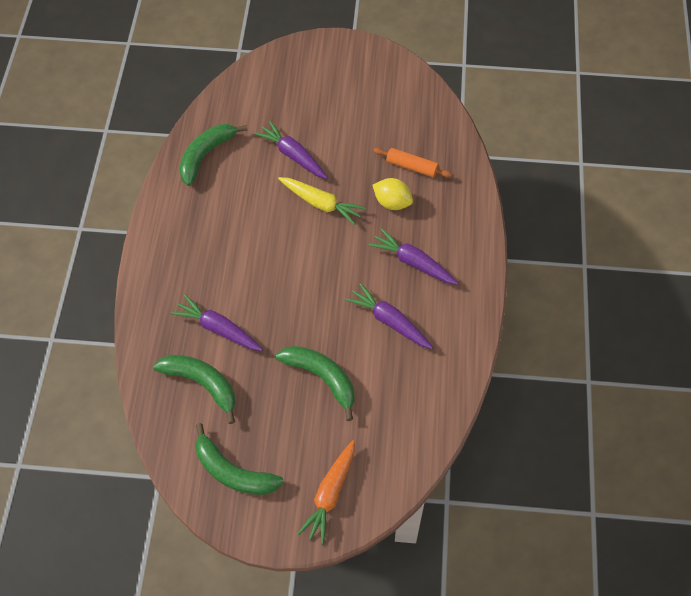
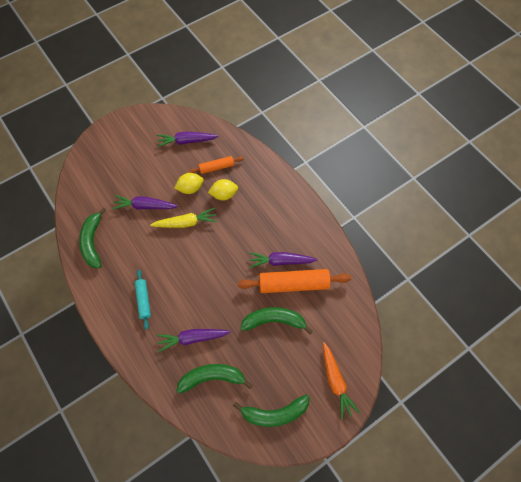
camera: 40 degrees left, 5 degrees up
purple carrot [368,228,458,285] -> purple carrot moved to [157,131,218,147]
none -> turquoise rolling pin [135,270,151,330]
none -> yellow lemon [174,173,204,194]
none -> orange rolling pin [238,269,351,293]

